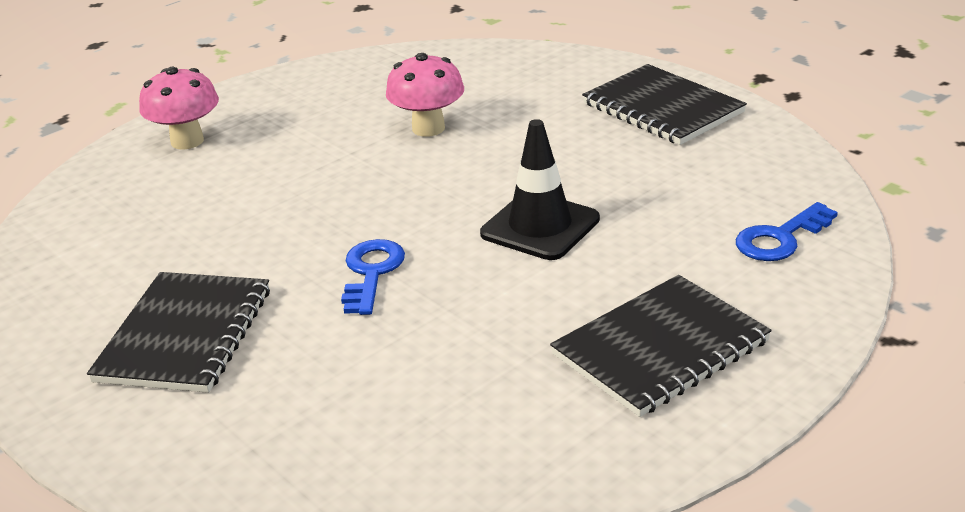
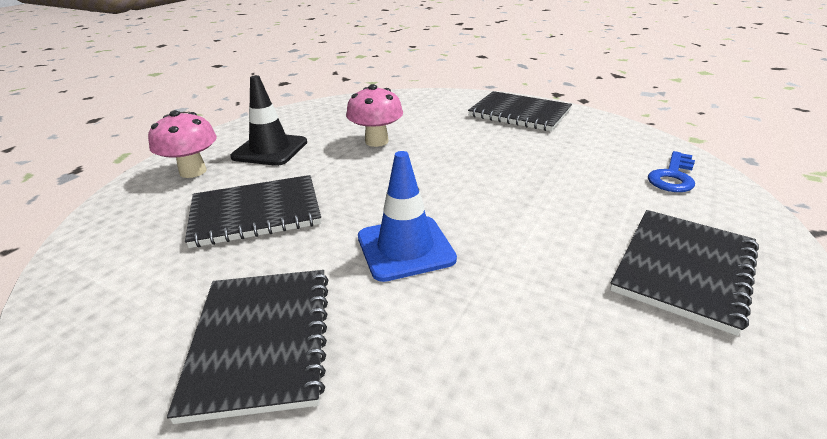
camera: 20 degrees left, 0 degrees up
blue key [341,239,405,315] -> blue traffic cone [358,151,457,282]
black traffic cone [480,119,600,260] -> black traffic cone moved to [230,75,307,166]
none -> black notebook [185,175,321,248]

